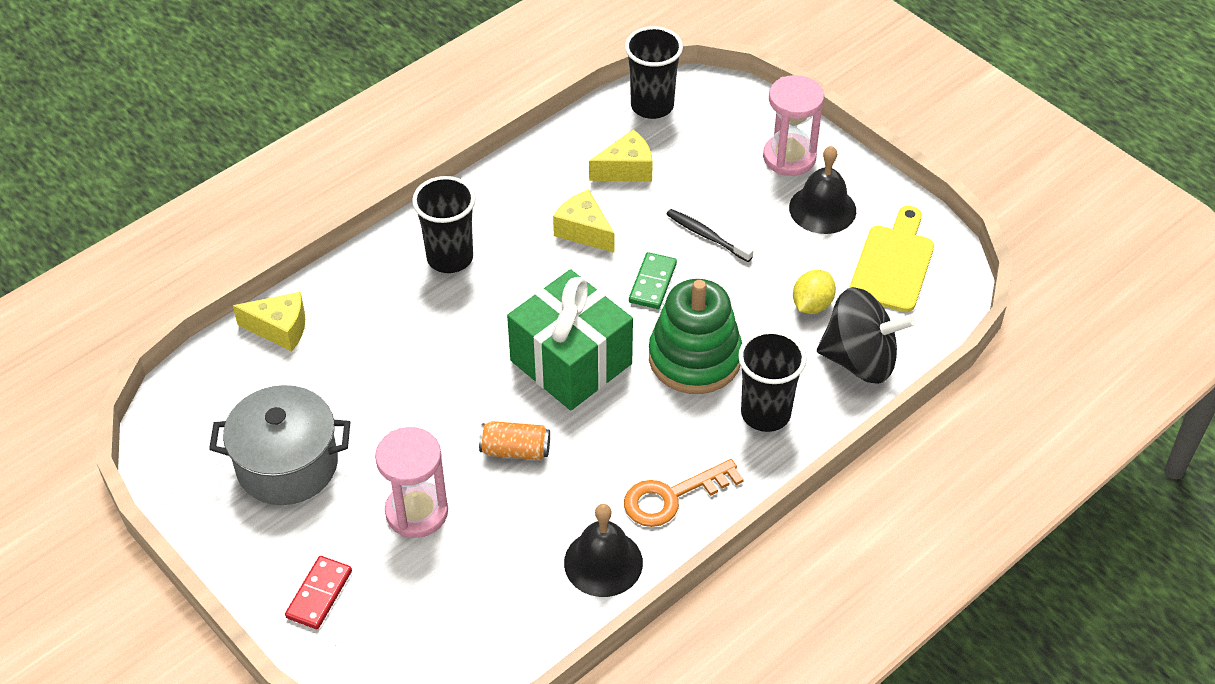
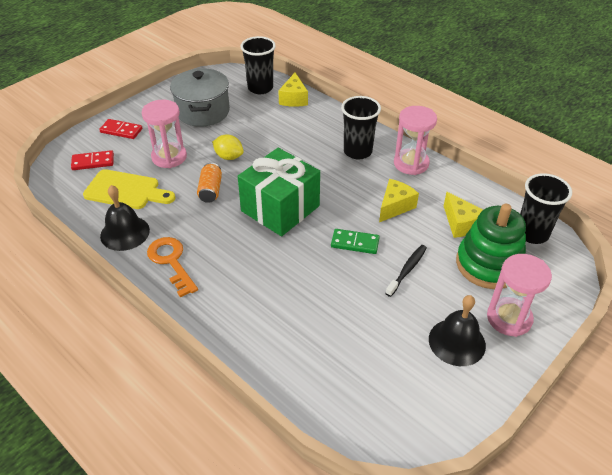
camera: 85 degrees right, 5 degrees down
green stacking toy [649,279,742,394] -> green stacking toy moved to [456,204,526,289]
black cup [738,330,807,432] -> black cup moved to [240,36,276,94]
yellow lemon [793,270,836,314] -> yellow lemon moved to [212,134,244,160]
black spinning top [817,287,915,384] -> none
yellow cutting board [849,206,934,312] -> yellow cutting board moved to [83,169,175,209]
none -> red domino [71,150,114,170]
none -> pink hourglass [394,106,437,175]

